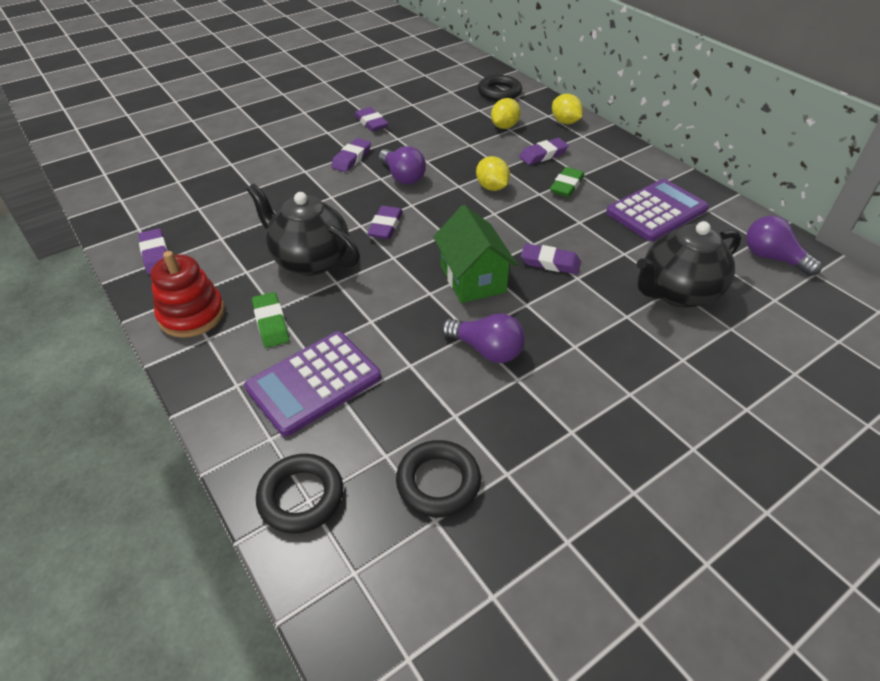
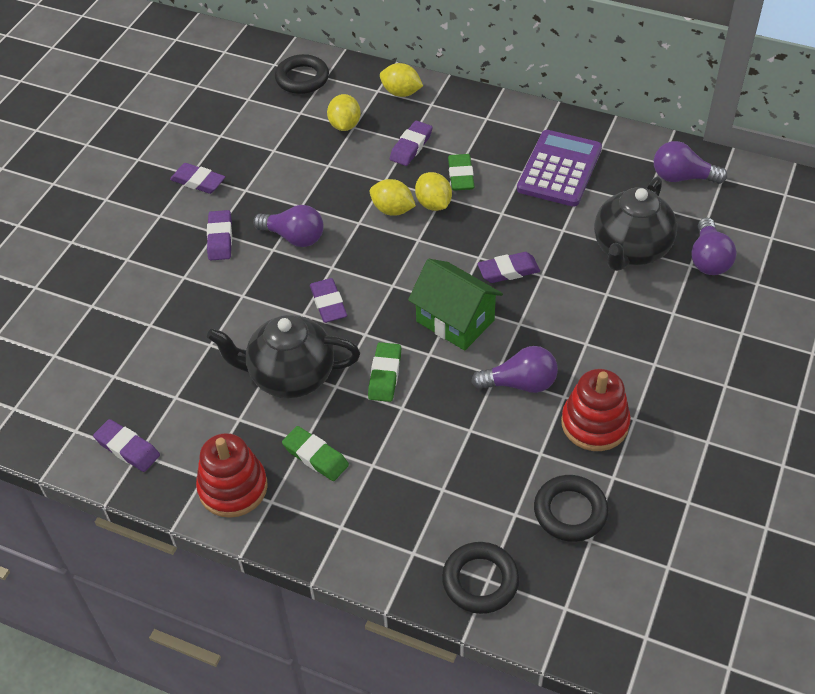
camera: 30 degrees left, 5 degrees up
purple calculator [244,331,381,436] -> none
none -> green eraser [368,342,401,402]
none -> yellow lemon [415,172,452,211]
none -> red stacking toy [561,369,631,451]
none -> purple light bulb [691,218,737,275]

